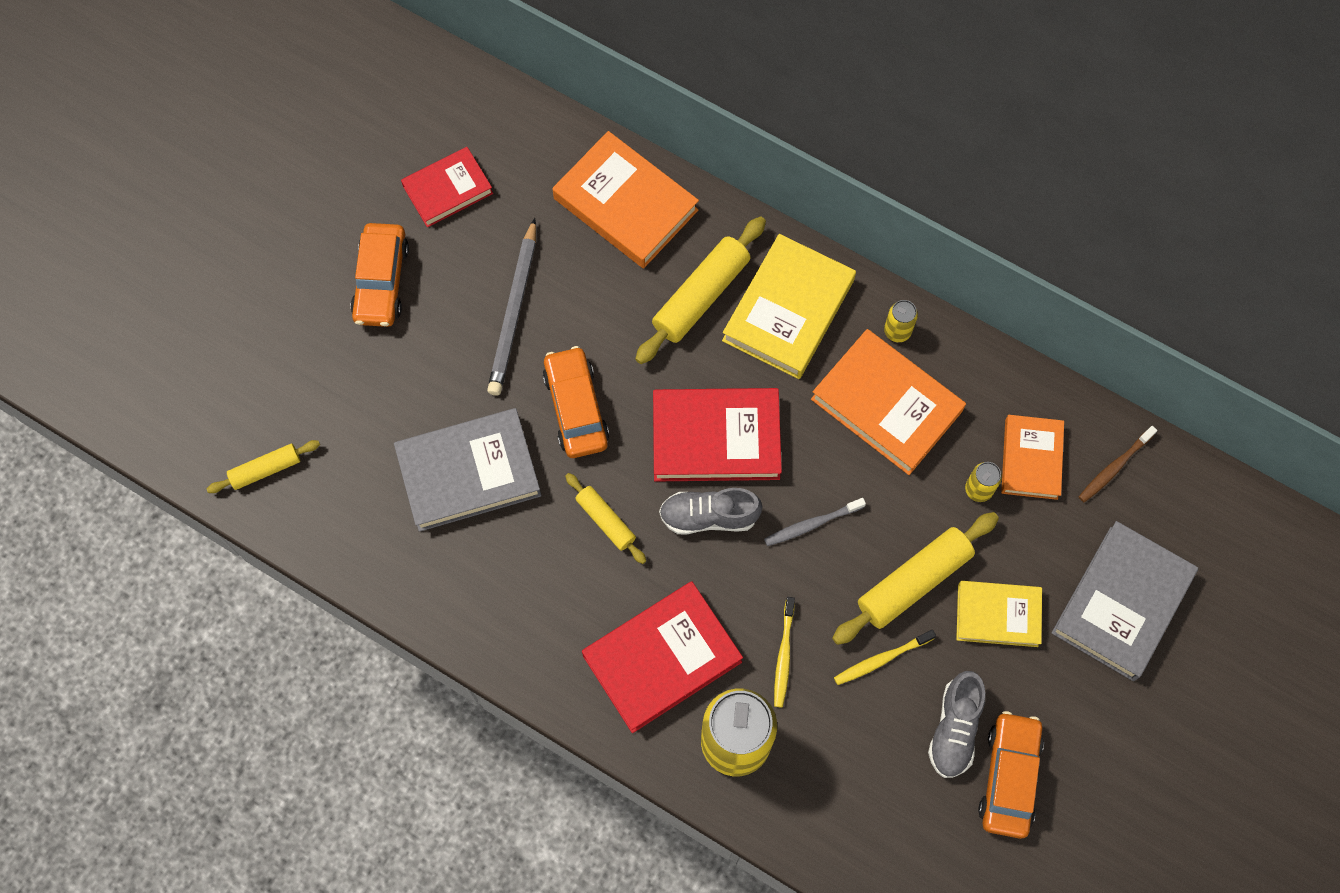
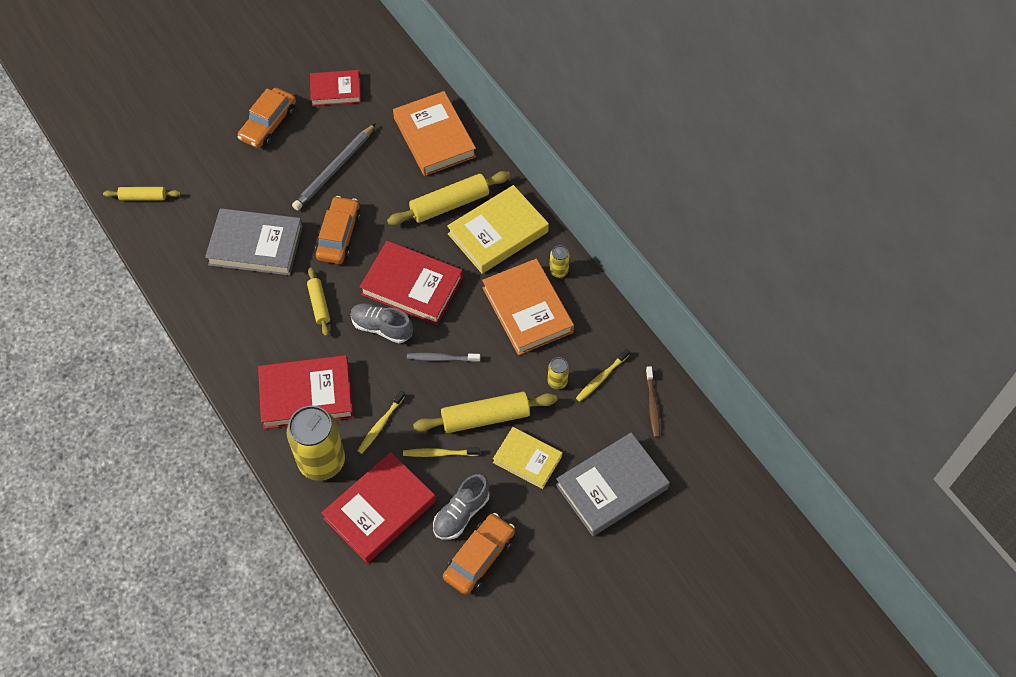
camera: 25 degrees right, 10 degrees down
orange book [1001,415,1064,500] -> yellow toothbrush [576,348,630,402]
brown toothbrush [1079,426,1157,503] -> brown toothbrush turned 75 degrees counterclockwise [646,366,660,437]
none -> red book [321,452,436,563]

